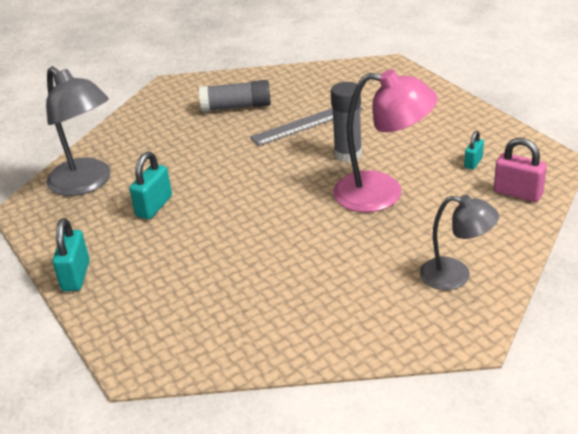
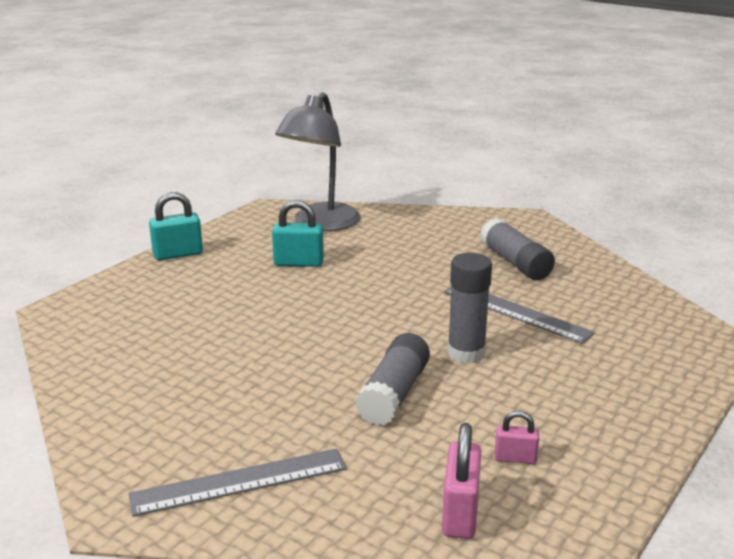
camera: 65 degrees right, 10 degrees down
pink lamp [333,69,438,212] -> grey glue stick [355,333,430,426]
grey lamp [420,195,499,290] -> grey ruler [128,448,347,517]
turquoise padlock [464,131,484,170] -> pink padlock [495,411,539,464]

